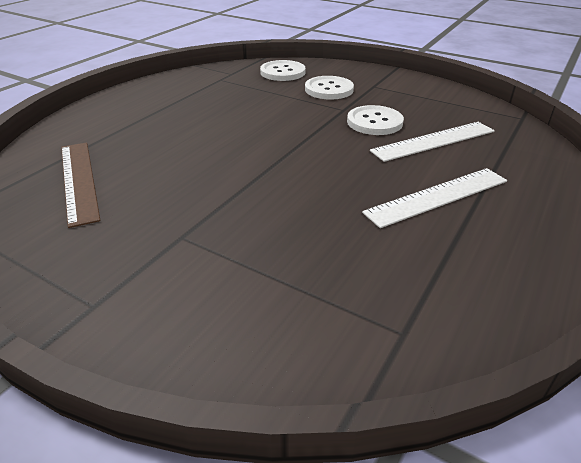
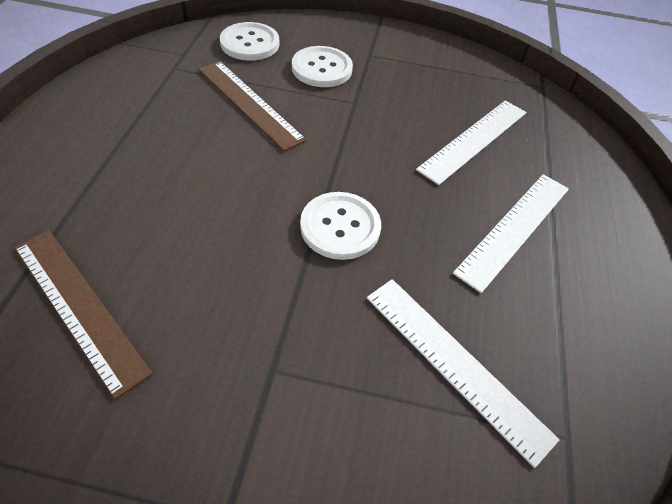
camera: 25 degrees left, 15 degrees up
white button [347,105,404,135] -> white button moved to [300,192,381,260]
none -> brown ruler [198,61,307,151]
none -> white ruler [367,279,559,468]

